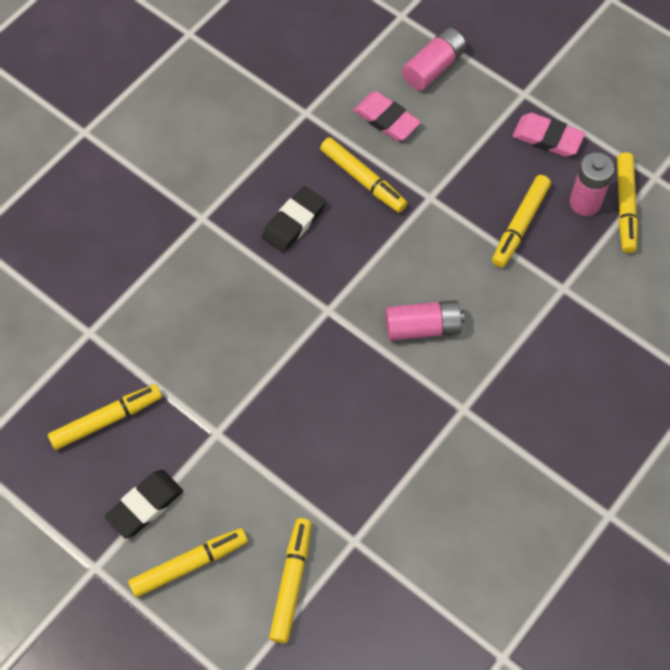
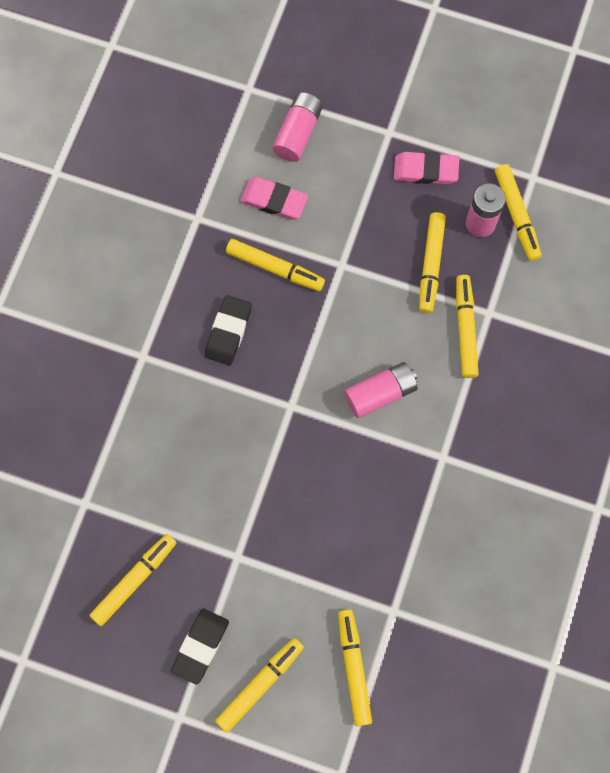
camera: 20 degrees left, 10 degrees up
none -> yellow marker [456,275,479,378]

